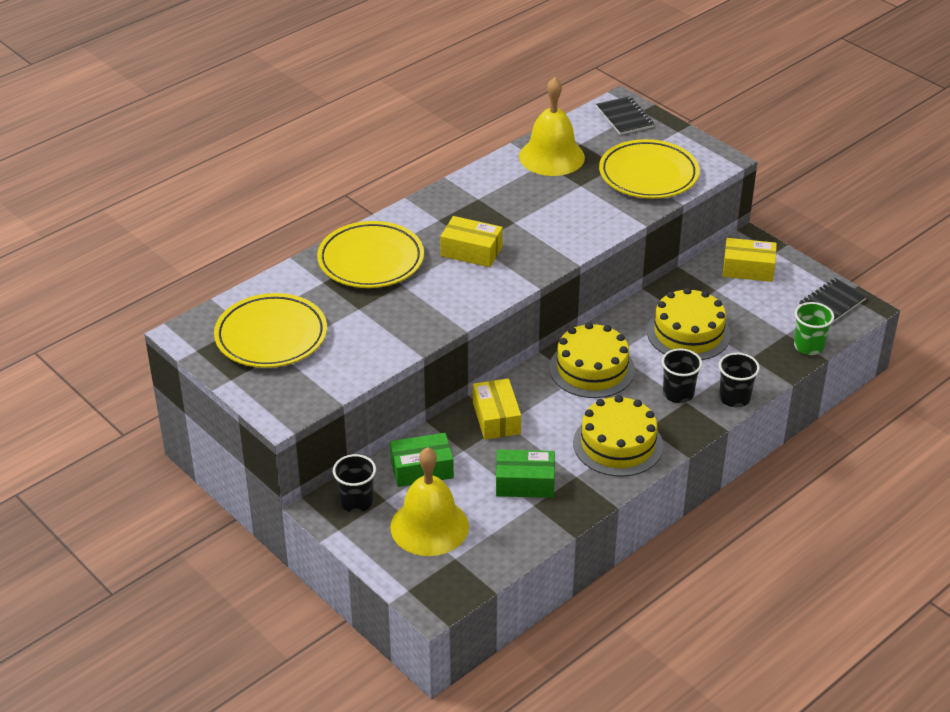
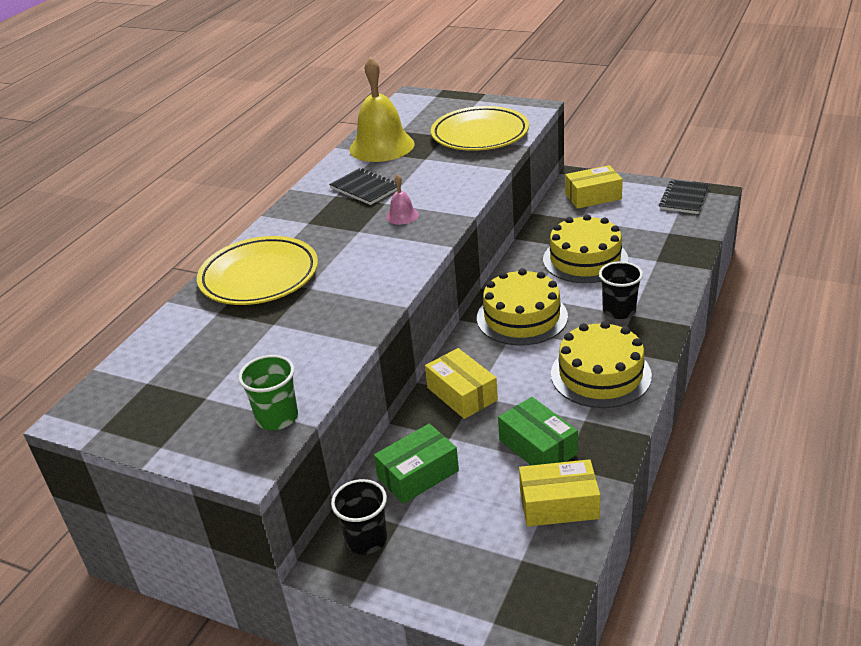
camera: 20 degrees left, 5 degrees down
yellow plate [214,293,327,368] -> none
yellow bell [390,447,469,556] -> none
yellow box [440,216,503,267] -> yellow box moved to [519,459,600,527]
green box [496,449,555,498] -> green box turned 75 degrees clockwise [498,397,578,465]
black notebook [596,96,654,135] -> black notebook moved to [329,168,398,205]
black cup [719,353,760,407] -> none
green cup [794,302,834,355] -> green cup moved to [238,355,298,430]
none -> pink bell [386,174,419,225]

